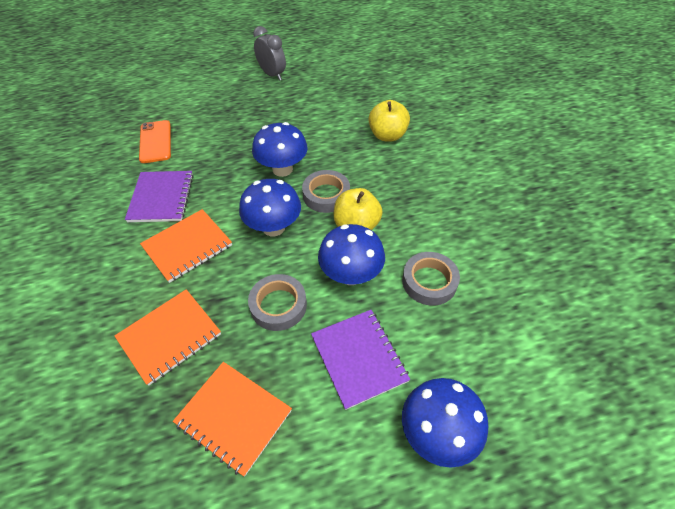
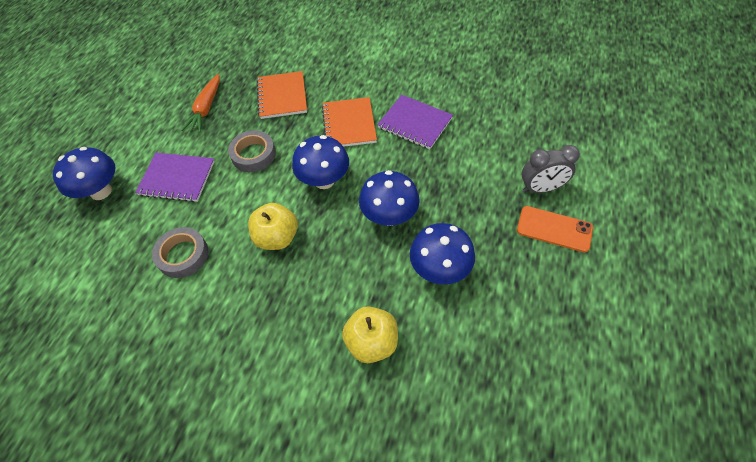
camera: 125 degrees right, 5 degrees up
orange phone [139,120,171,163] -> orange phone moved to [517,206,593,252]
orange notebook [173,362,292,477] -> orange carrot [181,74,220,133]
grey clock [253,26,286,81] -> grey clock moved to [522,145,580,193]
grey tape [302,170,350,213] -> none
blue mushroom [318,224,385,285] -> blue mushroom moved to [410,223,475,285]

